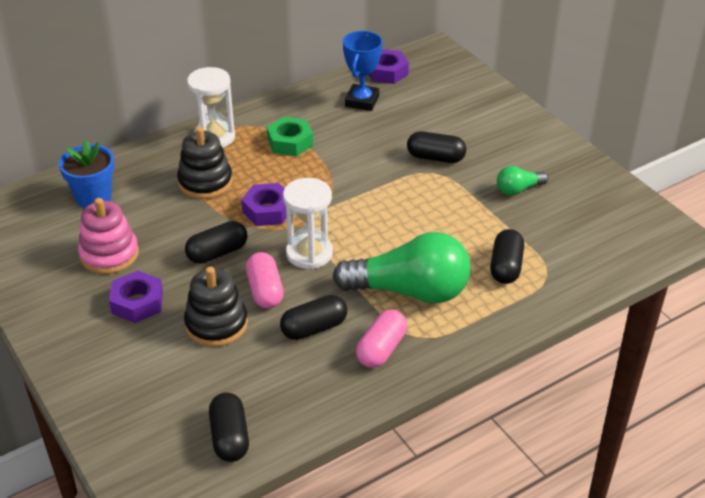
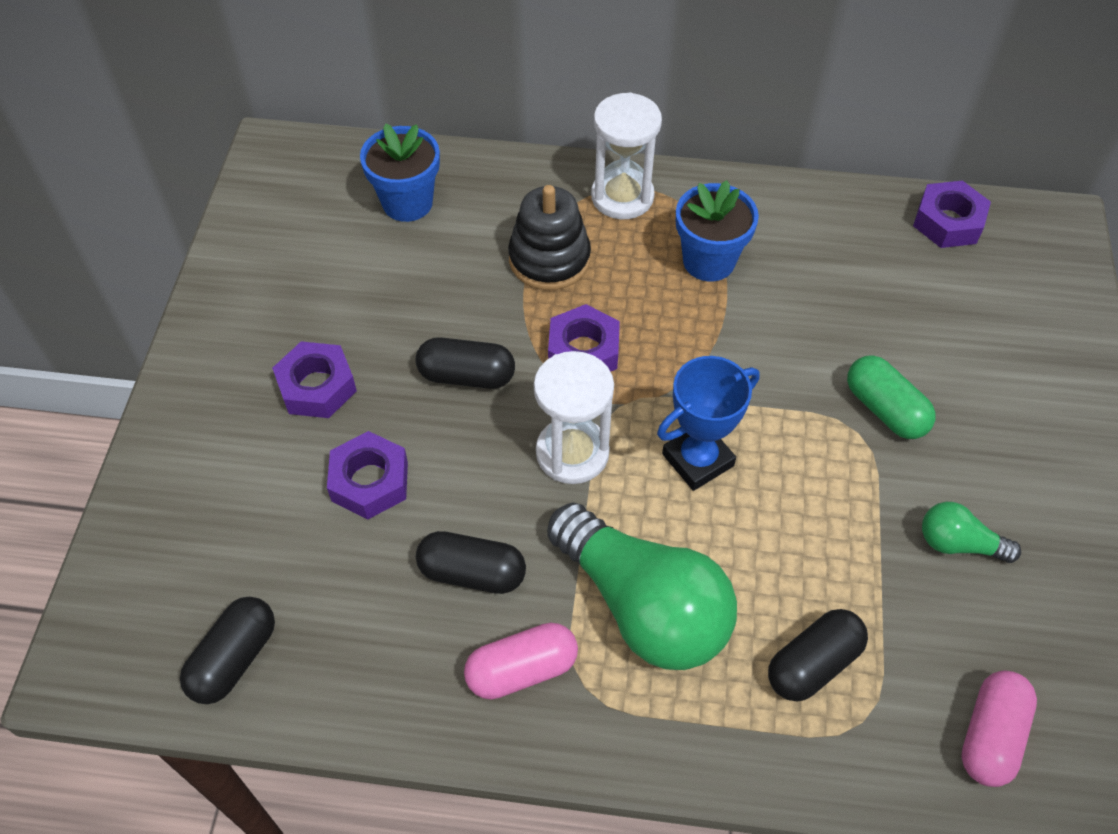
camera: 40 degrees right, 15 degrees up
pink stacking toy [78,198,139,274] -> none
black stacking toy [184,267,248,347] -> purple nut [327,431,408,520]
pink capsule [246,252,284,308] -> pink capsule moved to [961,670,1037,787]
green nut [267,117,313,156] -> blue flower pot [676,180,759,281]
blue trophy [343,31,383,111] -> blue trophy moved to [657,356,760,491]
black capsule [407,131,466,163] -> green capsule [847,355,936,439]

